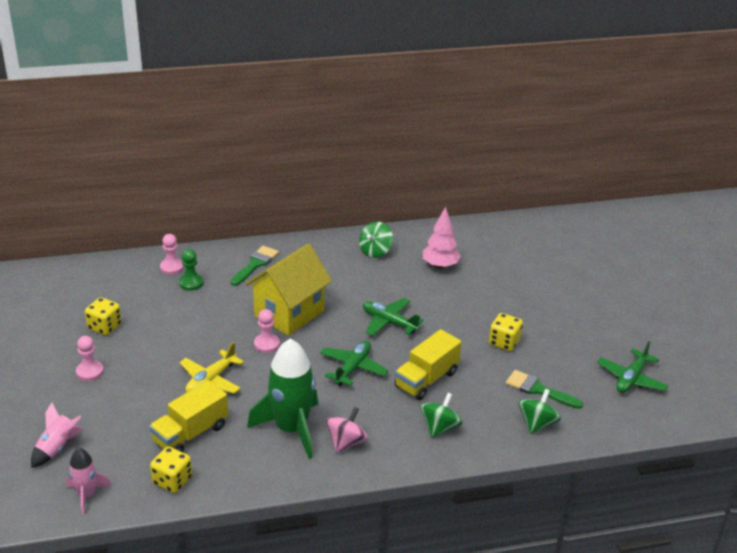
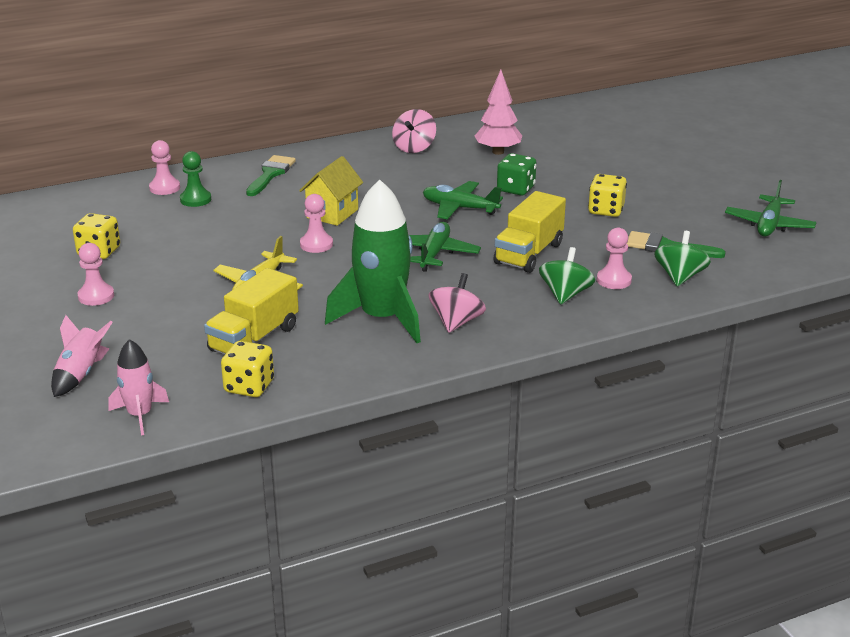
camera: 10 degrees left, 5 degrees down
yellow house [246,243,332,336] -> yellow house [299,156,363,226], size x0.60
green spinning top [359,222,393,258] -> pink spinning top [392,109,436,153]
none -> green dice [497,153,536,195]
none -> pink pawn [597,228,632,289]

